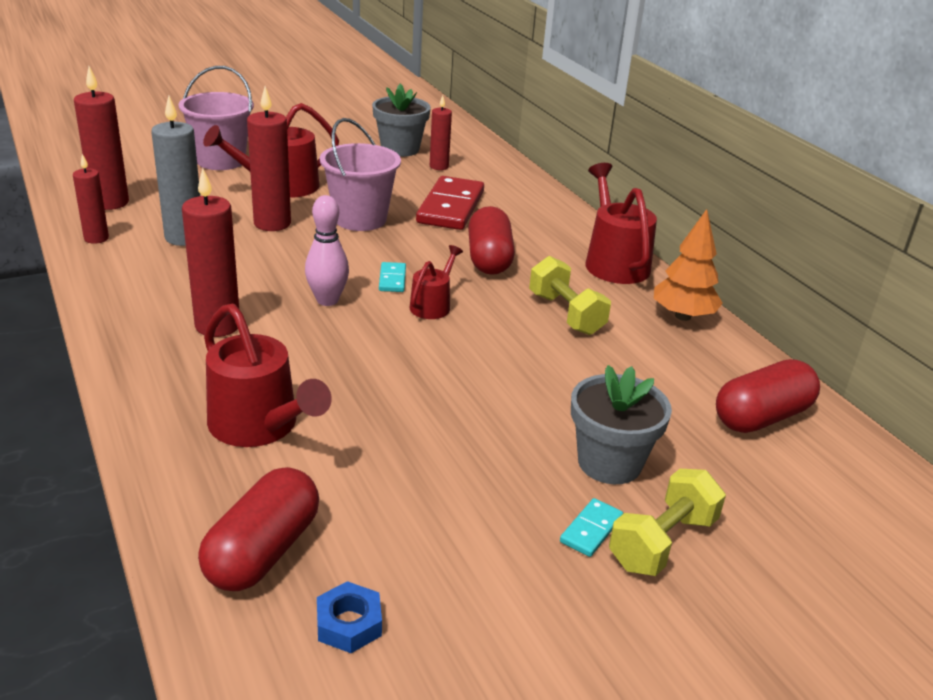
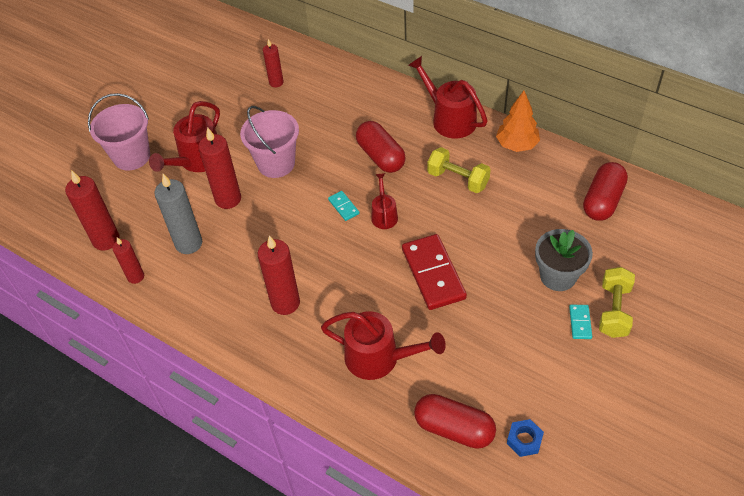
camera: 25 degrees left, 20 degrees up
red capsule [198,467,319,591] -> red capsule turned 60 degrees counterclockwise [414,394,496,449]
pink bowling pin [305,195,349,306] -> none
grey flower pot [372,84,431,157] -> none
red domino [416,176,484,230] -> red domino moved to [402,234,467,310]

